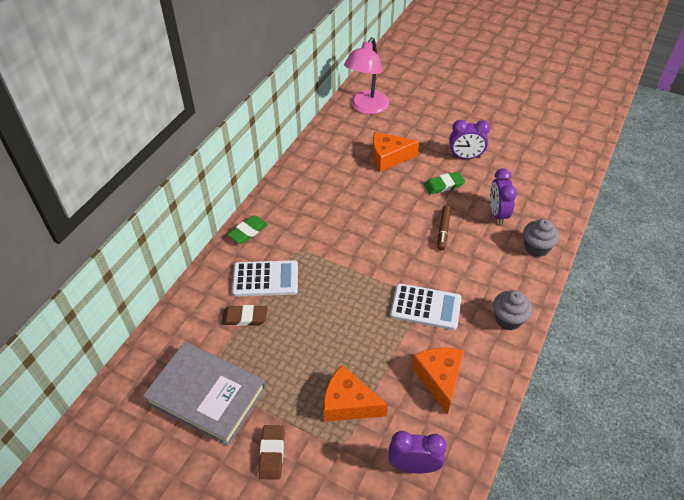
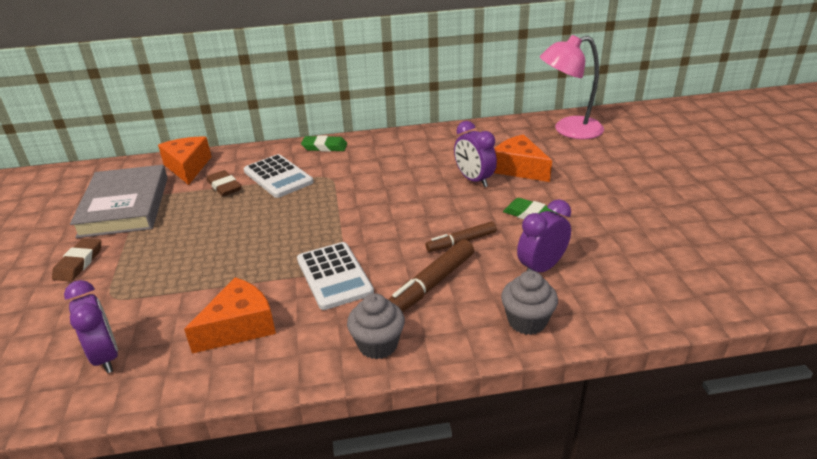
camera: 55 degrees right, 15 degrees down
brown eraser [259,425,284,480] -> brown eraser turned 45 degrees counterclockwise [52,238,101,282]
orange cheese [324,365,388,422] -> orange cheese moved to [158,137,212,185]
purple clock [449,120,490,159] -> purple clock moved to [454,121,497,187]
none -> brown marker [388,239,474,312]

